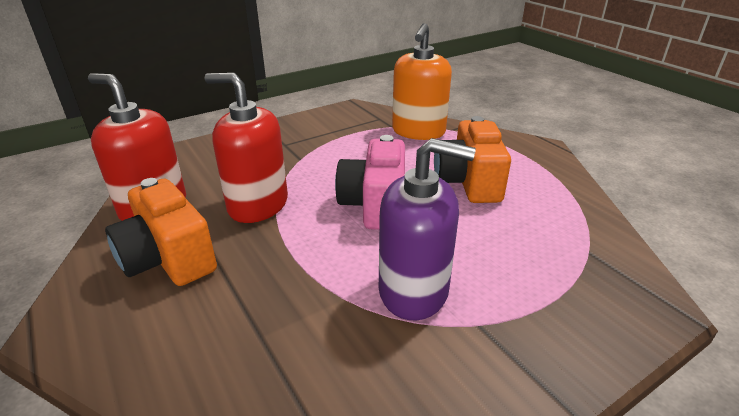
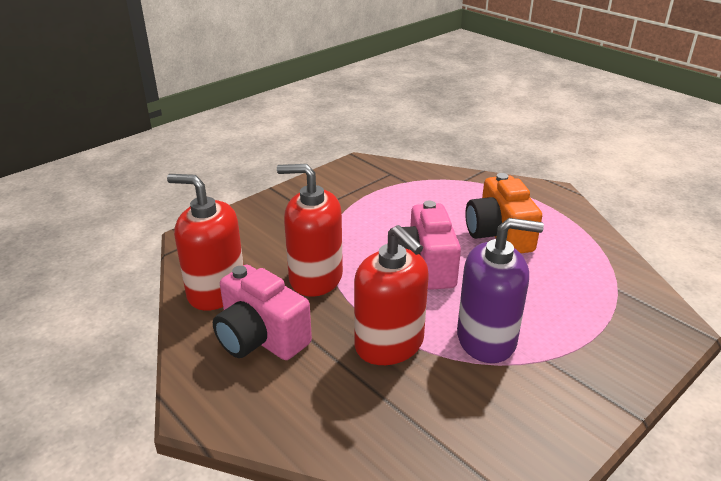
camera: 10 degrees left, 0 degrees up
orange camera [105,178,217,286] -> pink camera [213,265,312,360]
orange soap dispenser [392,23,452,140] -> none
none -> red soap dispenser [354,225,429,365]

